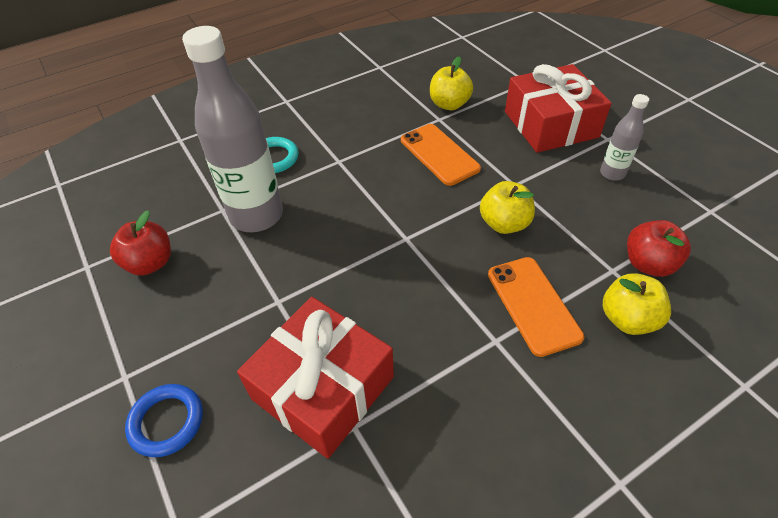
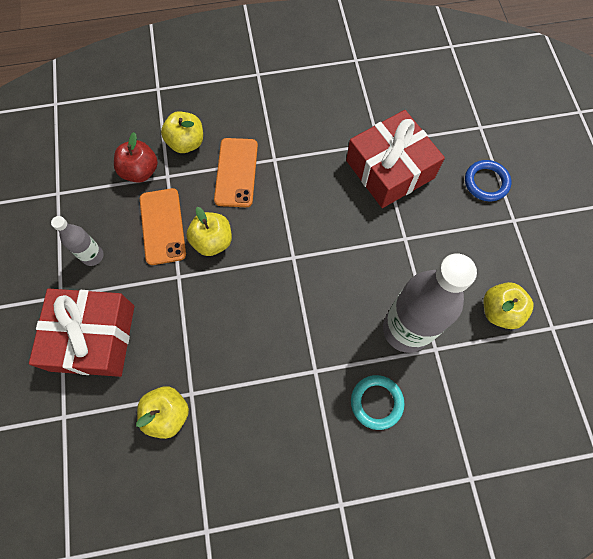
camera: 160 degrees left, 20 degrees up
red apple [110,210,171,276] -> yellow apple [484,282,534,329]
orange phone [401,124,481,186] -> orange phone moved to [140,188,186,265]

